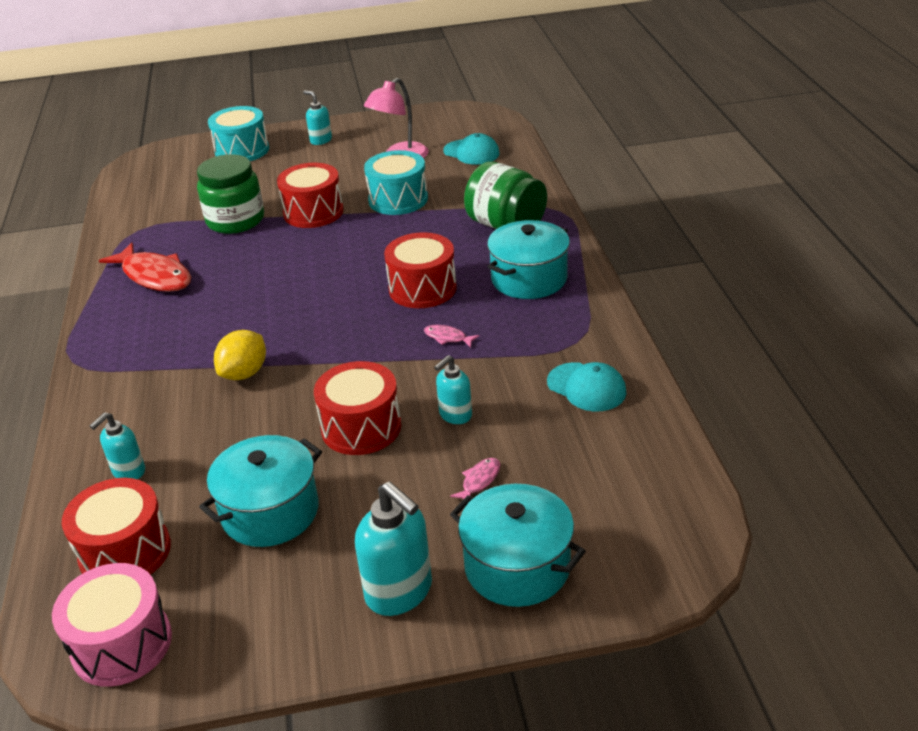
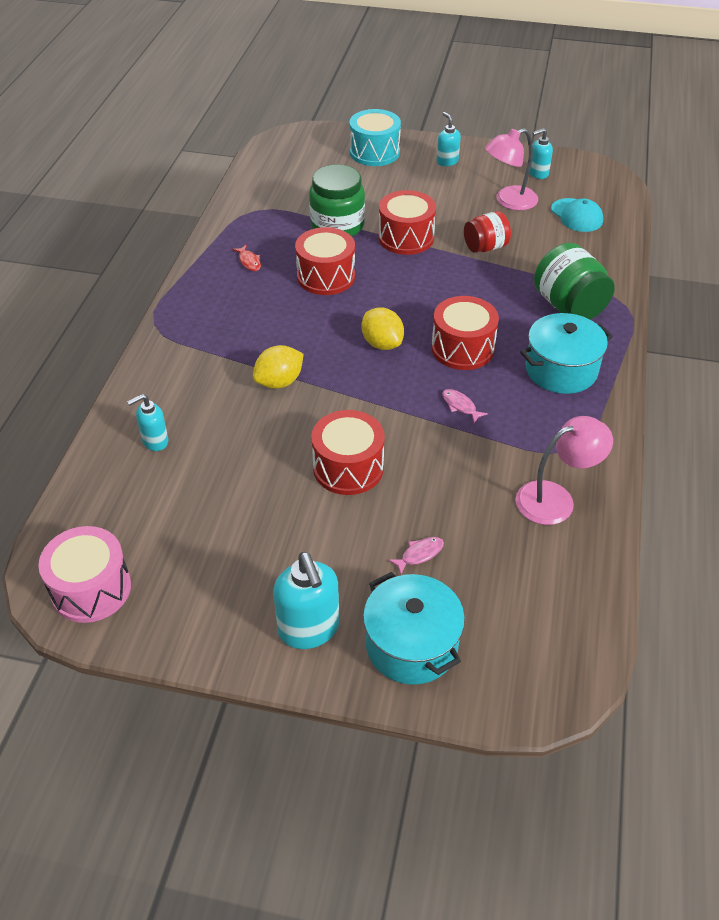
camera: 20 degrees right, 10 degrees up
red drum [61,478,171,575] -> red drum moved to [295,227,355,295]
red fish [99,242,191,292] -> red fish [232,245,261,271], size x0.44
turquoise pot [199,435,322,547] -> none
turquoise drum [364,150,428,215] -> red jar [464,211,511,253]
turquoise soap dispenser [434,355,472,424] -> turquoise soap dispenser moved to [530,128,553,179]
turquoise cap [547,362,627,411] -> pink lamp [516,416,613,525]
none -> yellow lemon [361,307,404,350]

